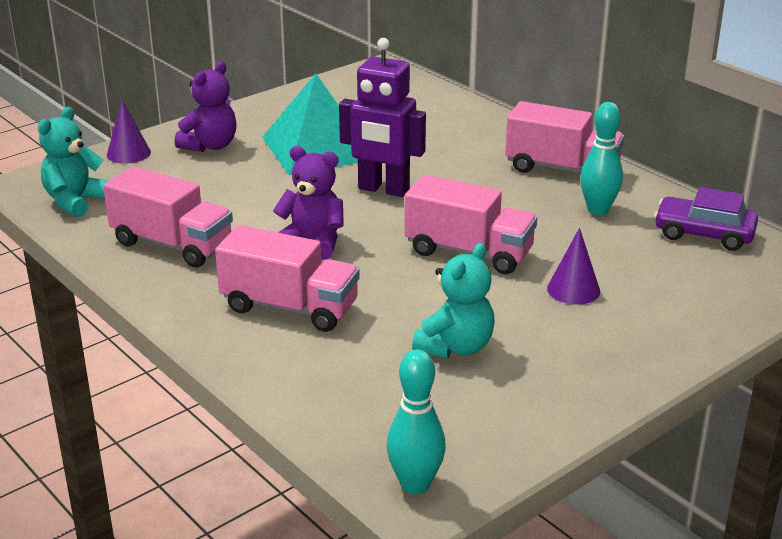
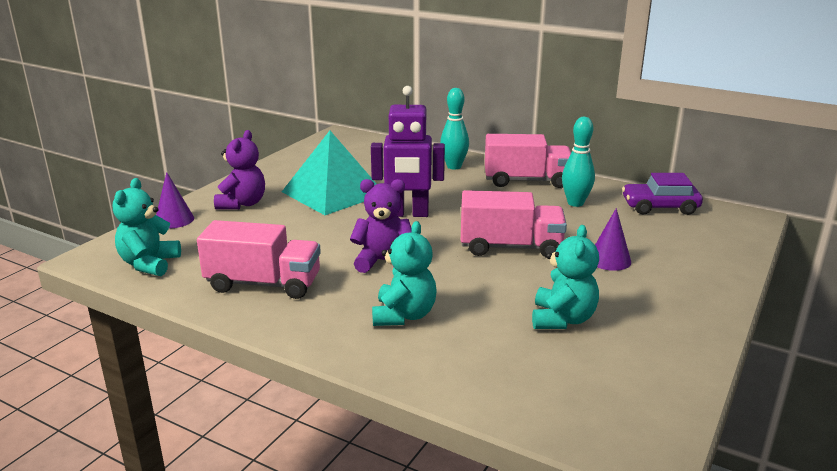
camera: 20 degrees left, 5 degrees down
pink truck [215,225,360,332] -> turquoise teddy bear [372,221,436,326]
turquoise bowling pin [387,349,446,494] -> turquoise bowling pin moved to [440,88,469,170]

